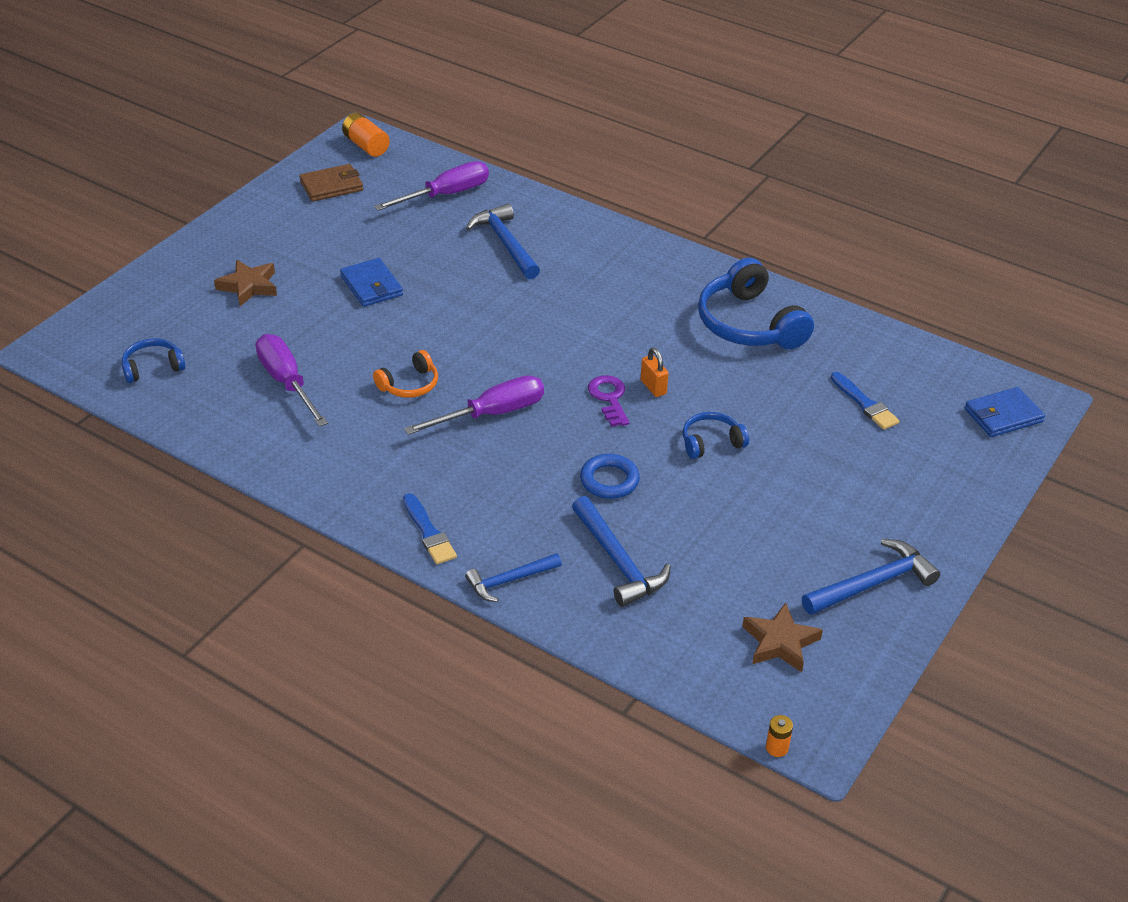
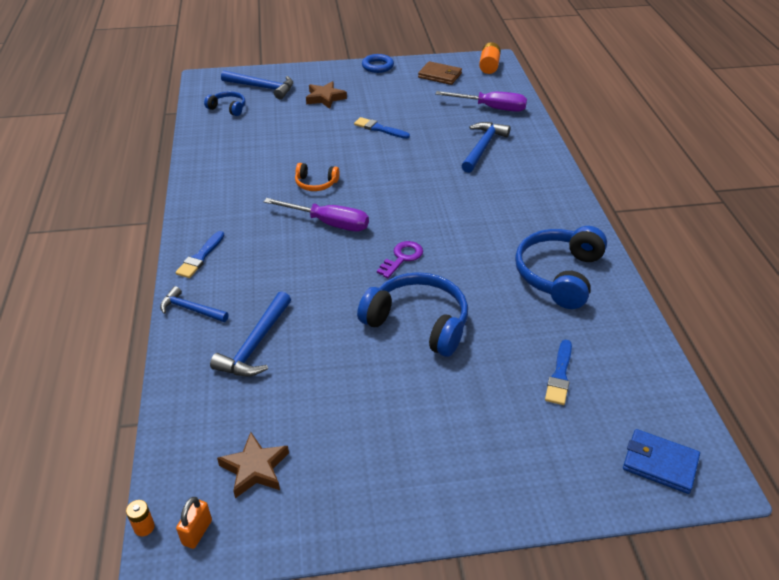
camera: 50 degrees right, 0 degrees up
purple screwdriver [256,334,328,427] -> none
blue wallet [340,258,403,307] -> blue brush [354,117,410,139]
blue ring [580,454,640,499] -> blue ring moved to [362,54,394,73]
orange padlock [641,348,669,397] -> orange padlock moved to [176,497,212,549]
blue headphones [683,412,749,459] -> blue headphones [357,272,468,357], size x1.93
blue hammer [802,539,940,615] -> blue hammer moved to [221,70,293,99]

